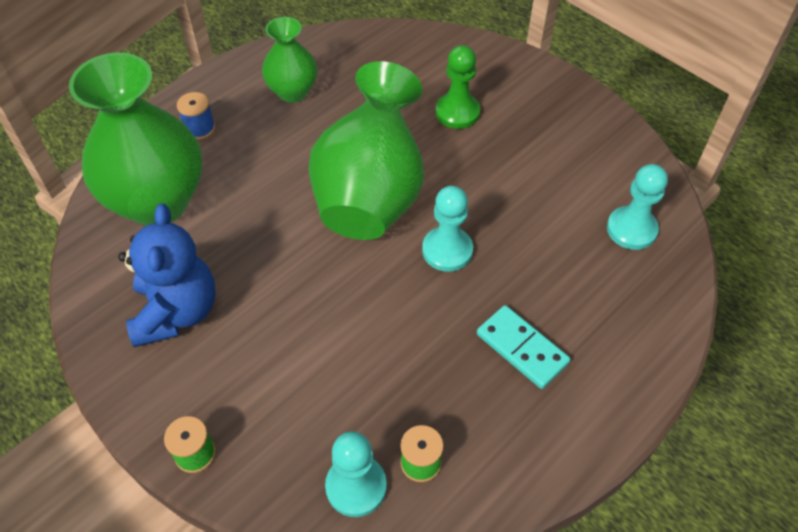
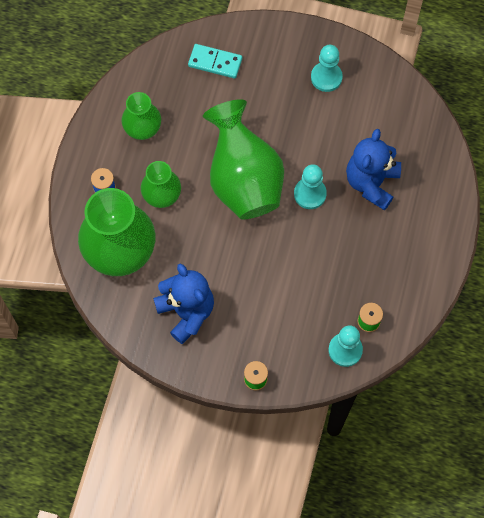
camera: 30 degrees left, 15 degrees up
green pawn [435,45,480,129] -> none
turquoise domino [477,305,571,389] -> turquoise domino moved to [188,44,242,79]
turquoise pawn [607,164,668,250] -> turquoise pawn moved to [311,45,343,92]
none -> green vase [141,161,181,208]
none -> blue teddy bear [346,129,401,211]

